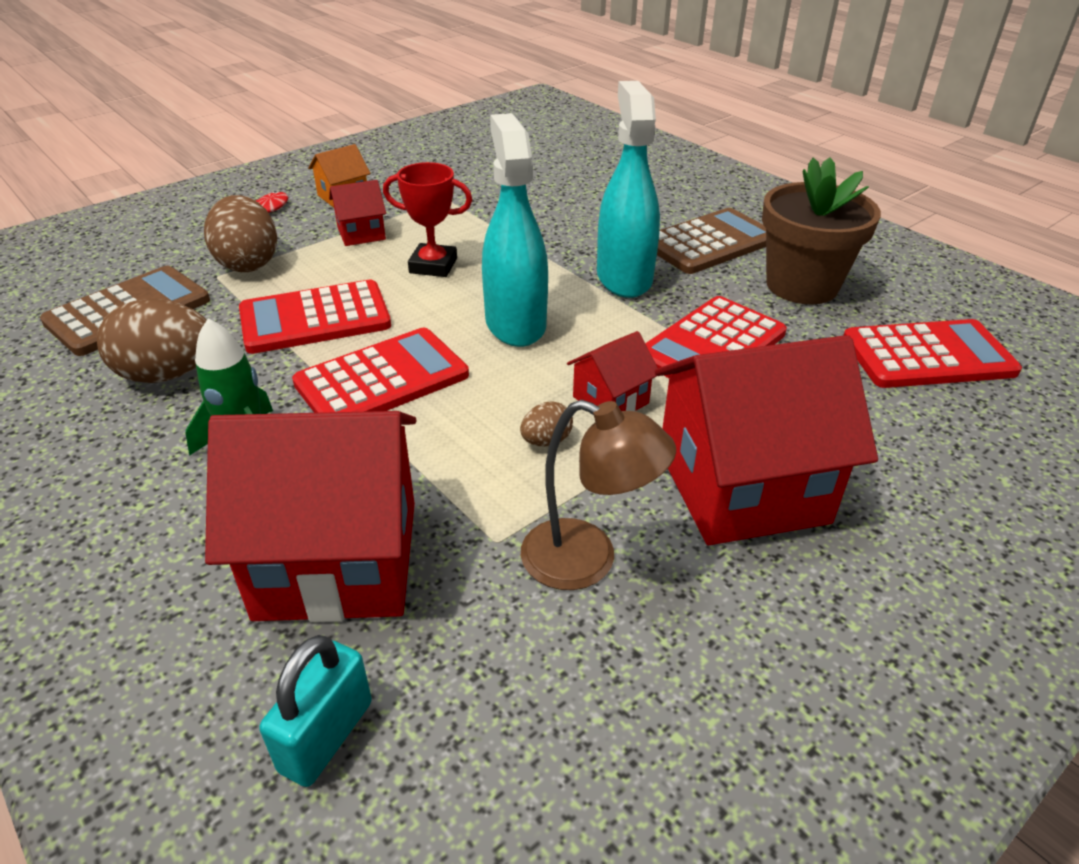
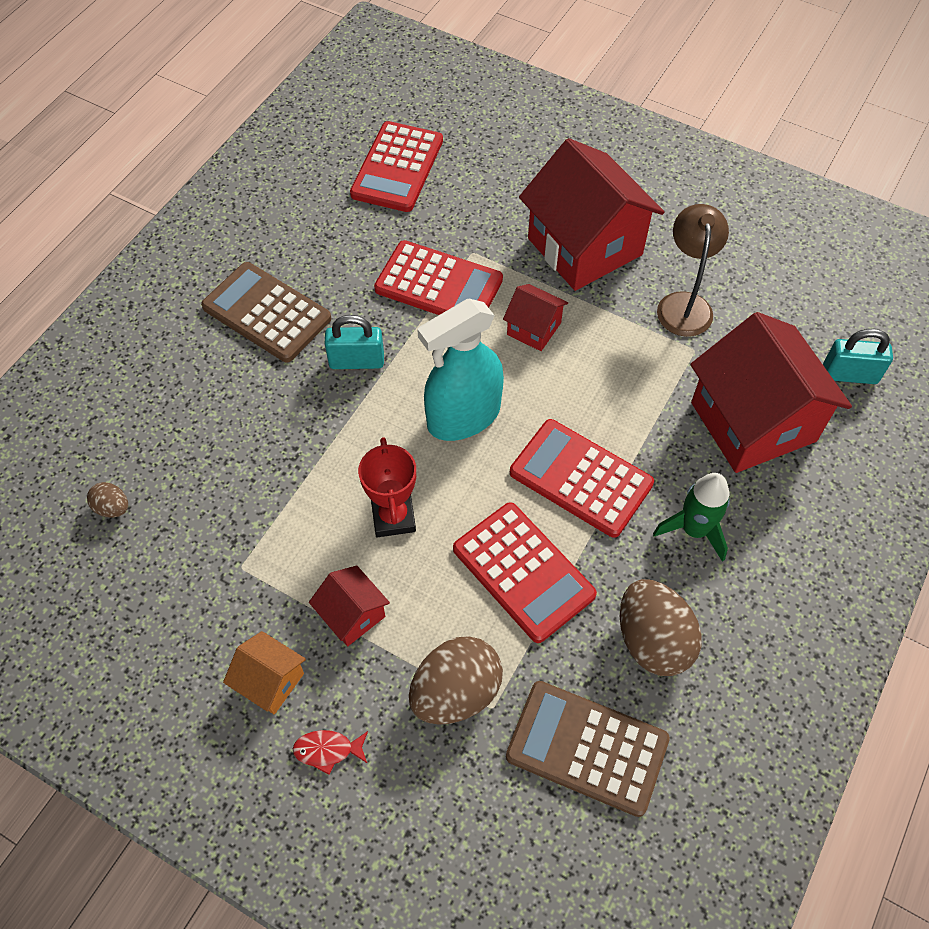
camera: 110 degrees left, 20 degrees up
brown egg [520,401,573,446] -> brown egg moved to [87,482,128,518]
turquoise spray bottle [597,81,660,298] -> turquoise padlock [325,315,384,369]
brown flower pot [762,157,881,304] -> none
red calculator [843,319,1022,388] -> red calculator turned 135 degrees counterclockwise [350,121,443,212]

